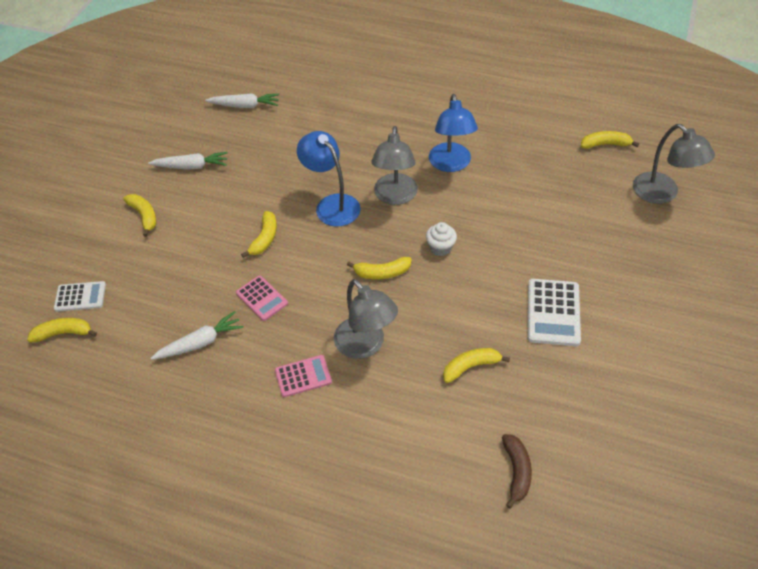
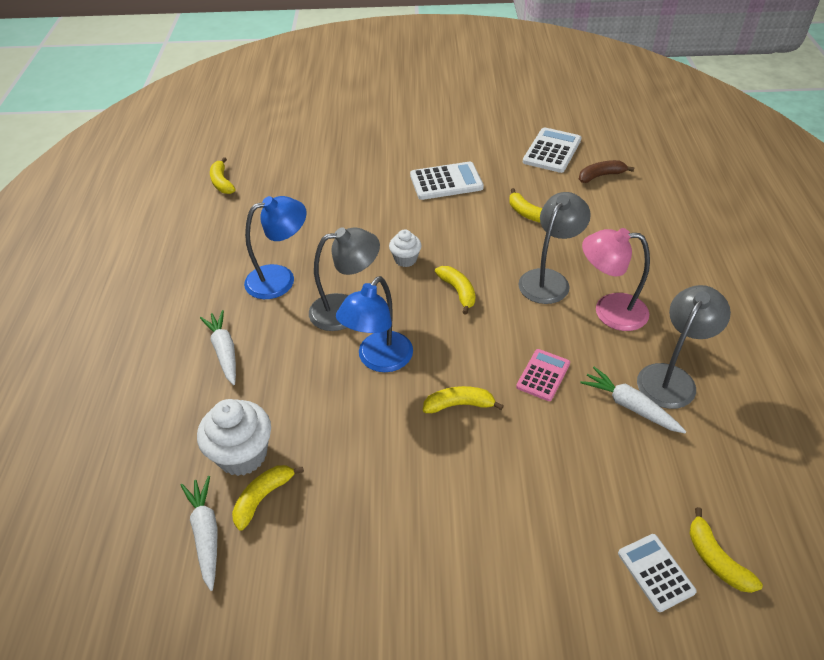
camera: 110 degrees left, 5 degrees down
yellow banana [123,194,157,237] -> yellow banana moved to [232,465,304,531]
white carrot [148,152,228,170] -> white carrot moved to [200,310,236,385]
pink calculator [275,355,332,397] -> pink lamp [582,228,650,331]
grey lamp [633,124,715,204] -> grey lamp moved to [637,285,731,409]
none -> white cupcake [197,399,271,476]
none -> white calculator [523,127,582,173]

